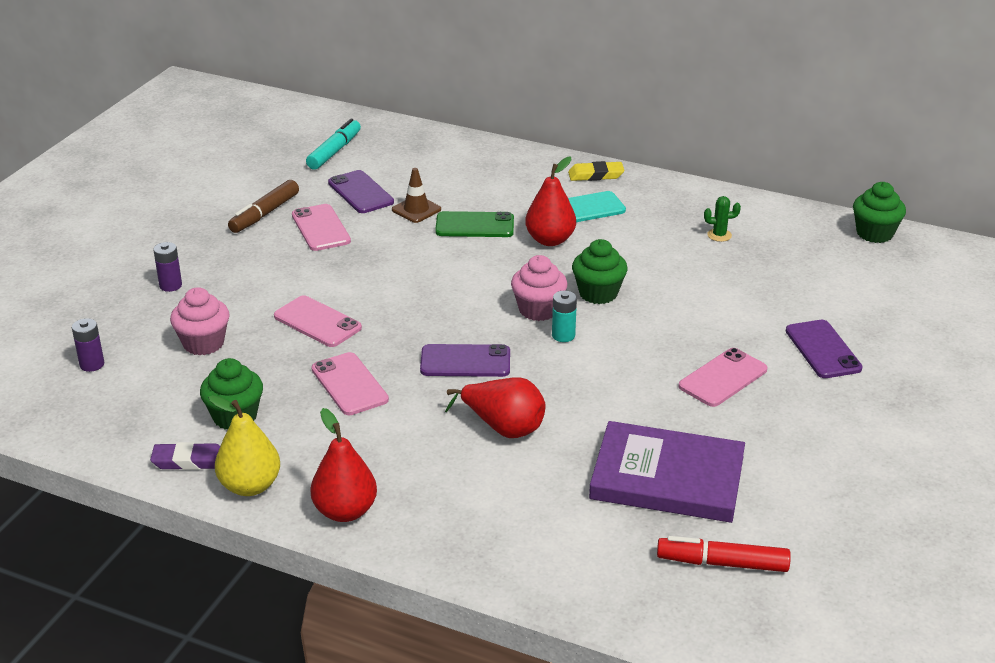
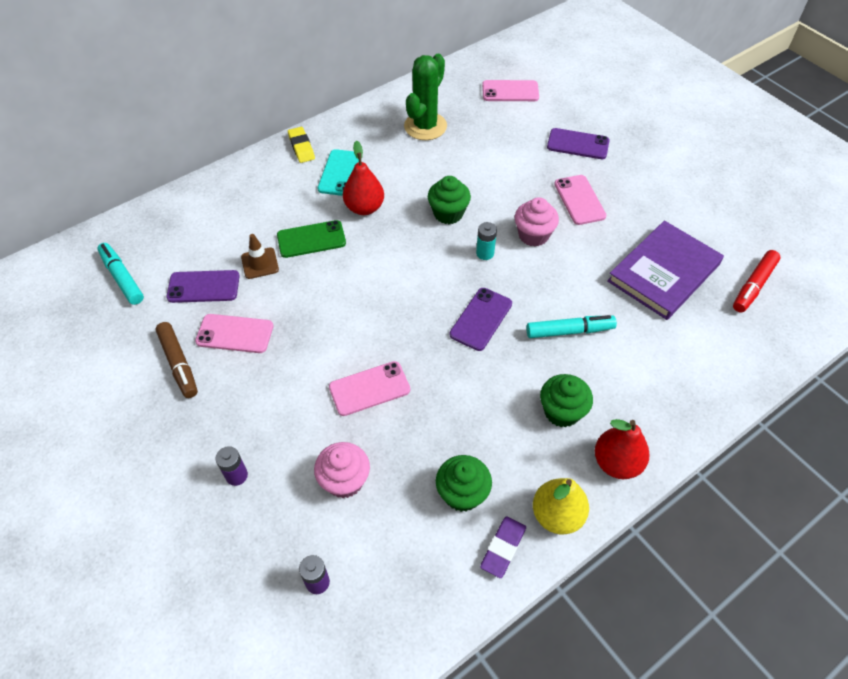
camera: 60 degrees left, 20 degrees up
pink phone [311,352,389,415] -> pink phone moved to [482,80,539,101]
green phone [435,211,514,237] -> green phone turned 45 degrees clockwise [277,220,346,258]
red pear [445,377,546,438] -> turquoise marker [526,315,617,338]
pink cupcake [511,255,567,321] -> pink cupcake moved to [515,197,559,247]
yellow eraser [568,161,624,181] -> yellow eraser turned 45 degrees counterclockwise [288,127,315,163]
green cactus [704,196,741,242] -> green cactus [404,54,447,140], size x2.39
green cupcake [853,182,906,243] -> green cupcake moved to [540,374,593,427]

